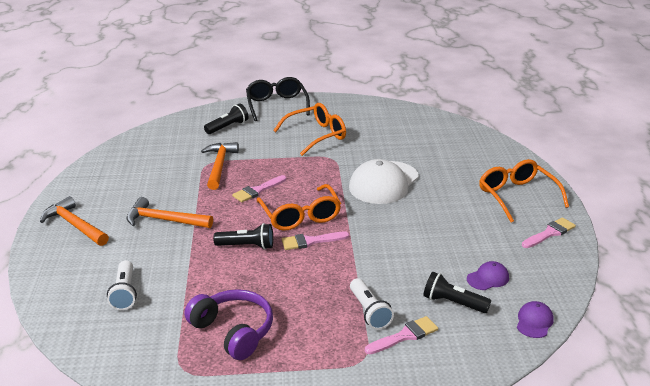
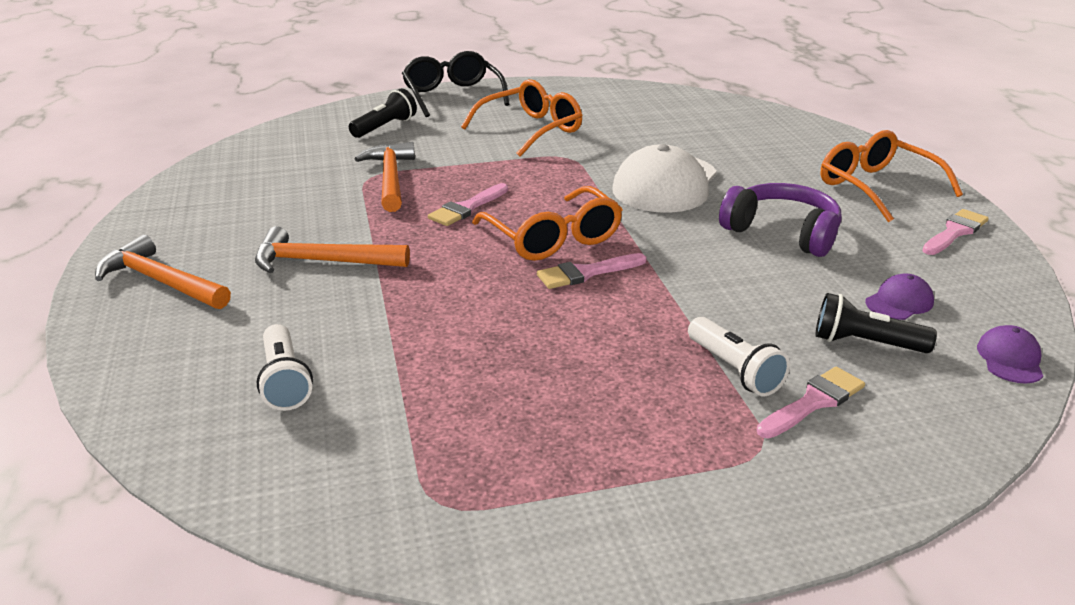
camera: 10 degrees left, 0 degrees up
purple headphones [184,289,273,360] -> purple headphones moved to [719,183,842,257]
black flashlight [213,223,273,250] -> none

